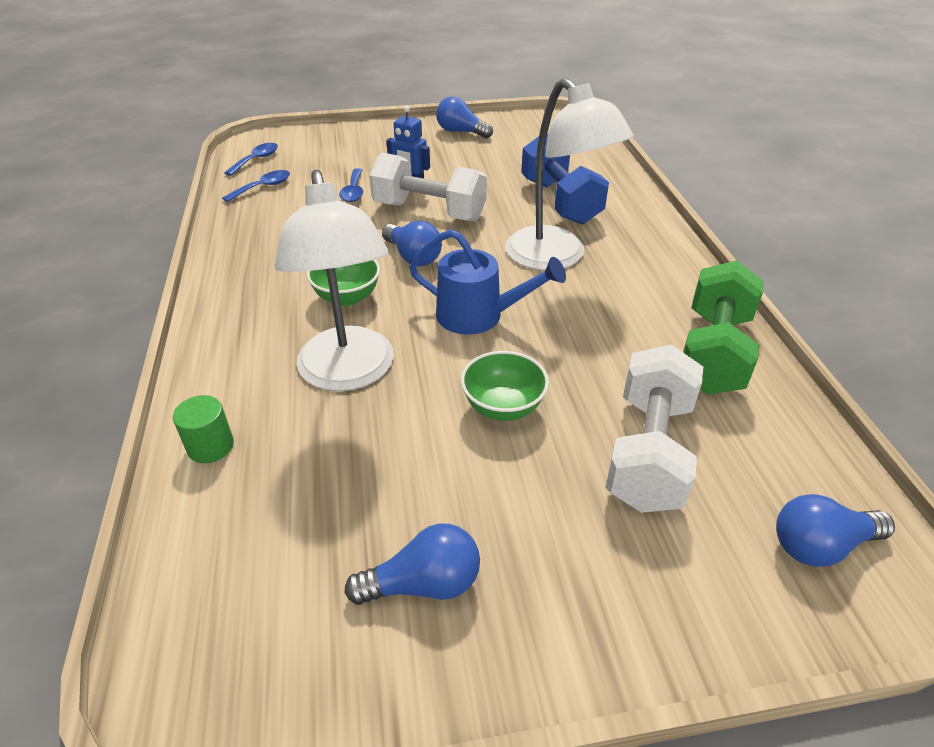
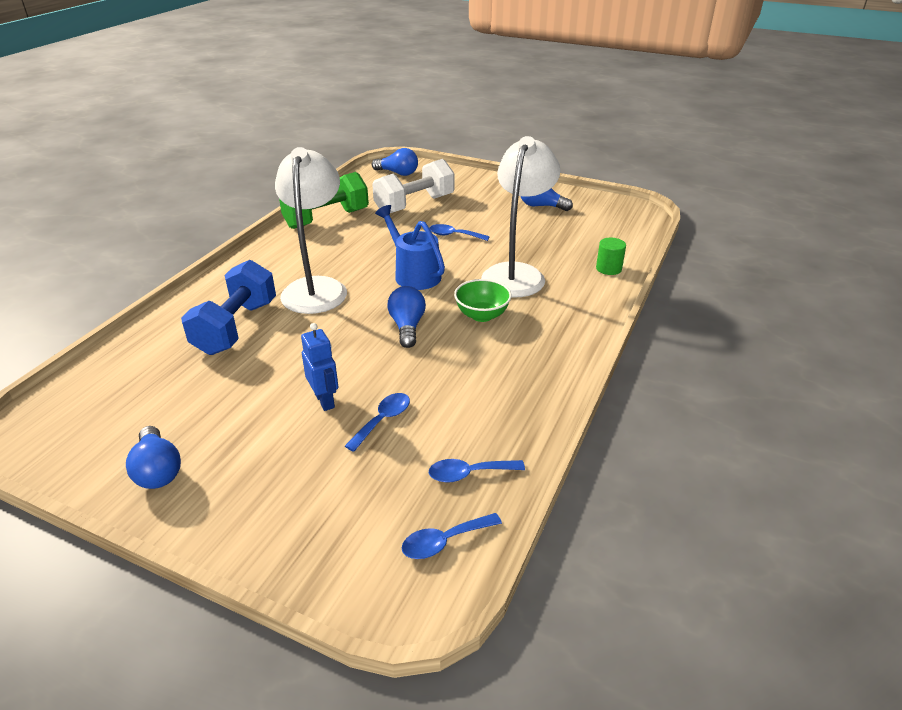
camera: 145 degrees left, 5 degrees down
white dumbbell [369,153,487,221] -> none
green bowl [461,351,549,421] -> blue spoon [429,224,490,241]

